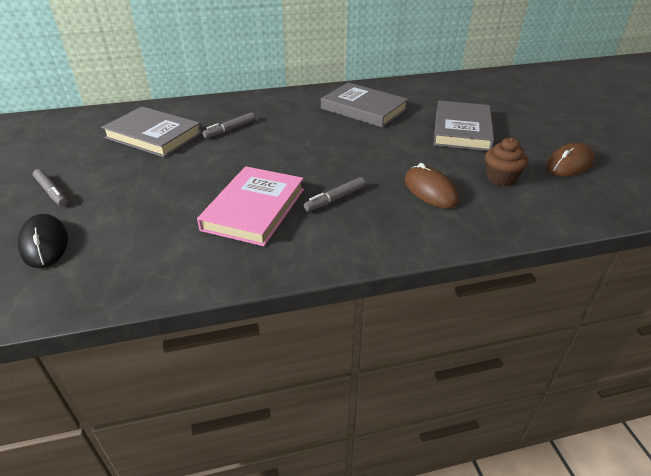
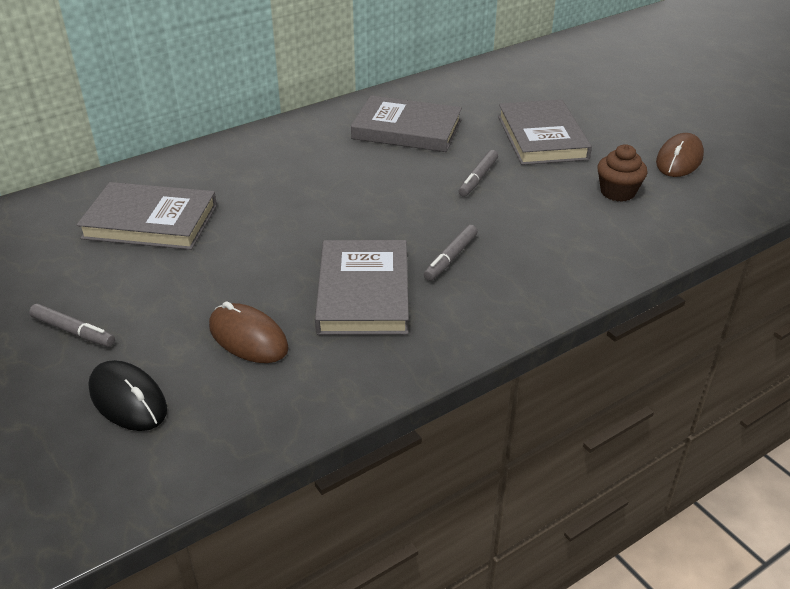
camera: 20 degrees left, 0 degrees up
pink book [197,166,304,246] -> grey book [315,240,409,335]
grey marker [202,113,255,138] -> grey marker moved to [459,150,498,197]
brown mouse [405,163,459,209] -> brown mouse moved to [209,301,289,363]

